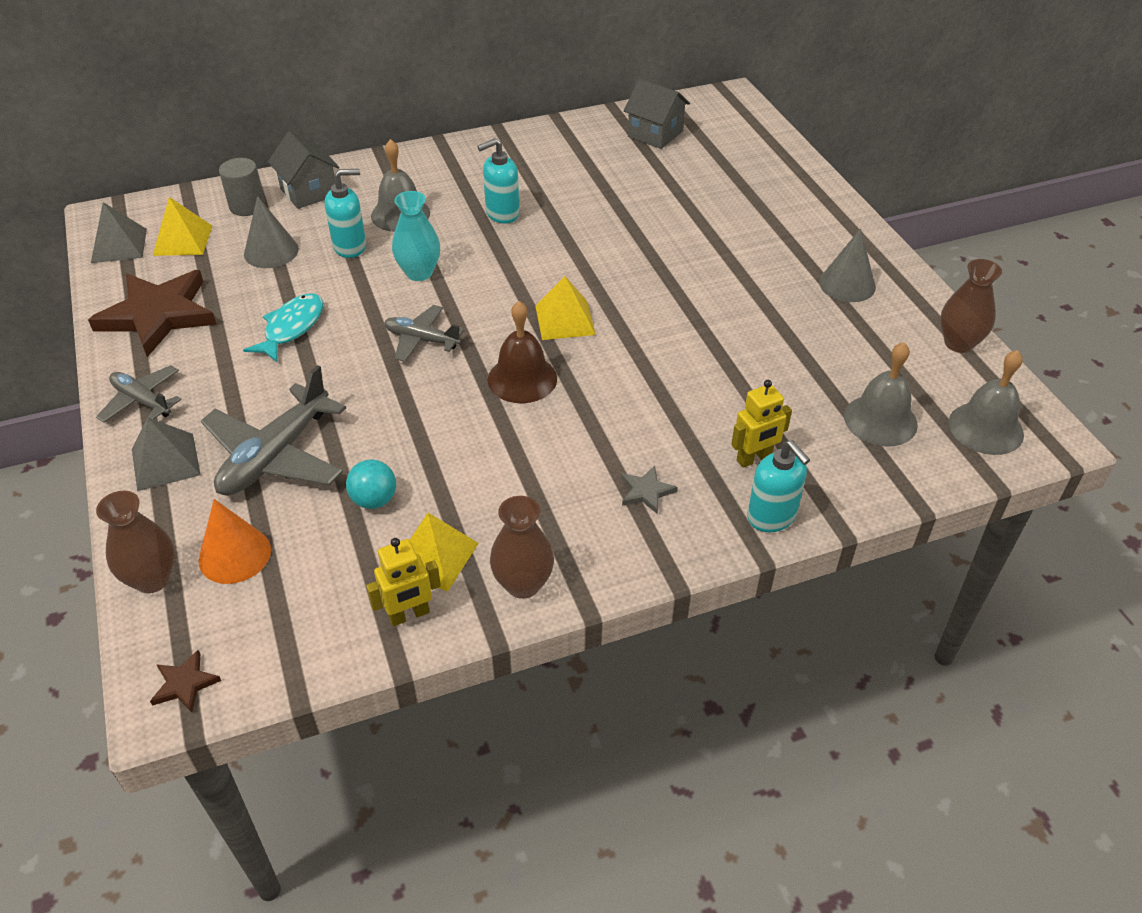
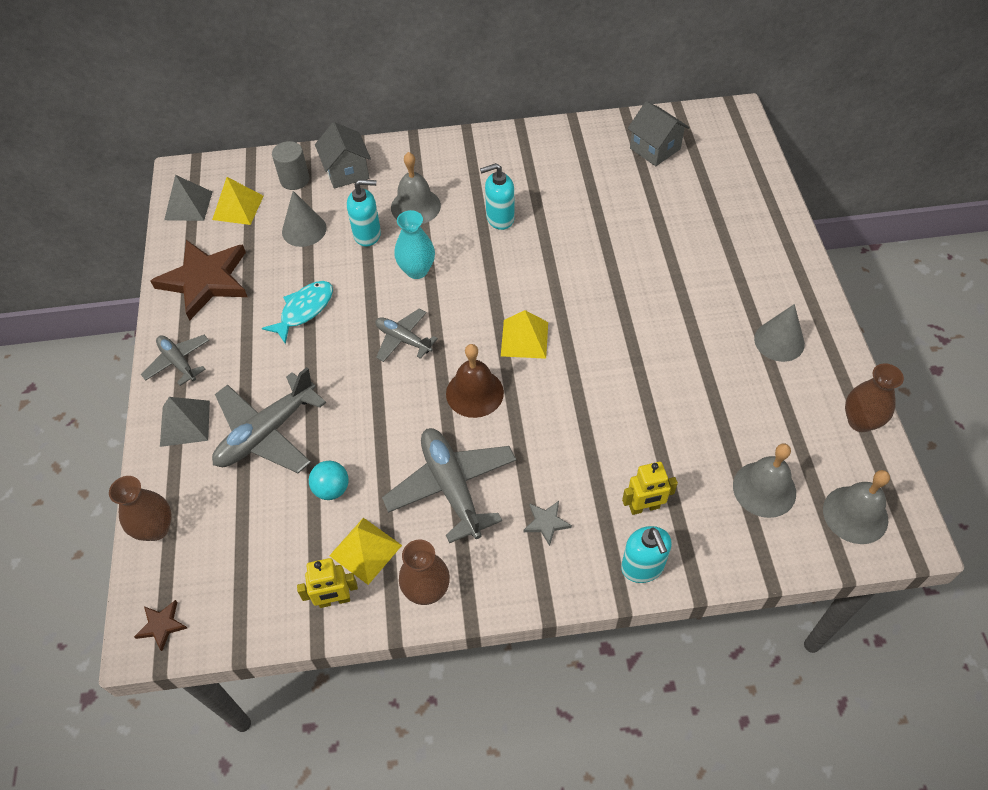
camera: 15 degrees right, 10 degrees up
orange cone [198,499,271,584] -> none
none -> grey plane [382,428,516,543]

